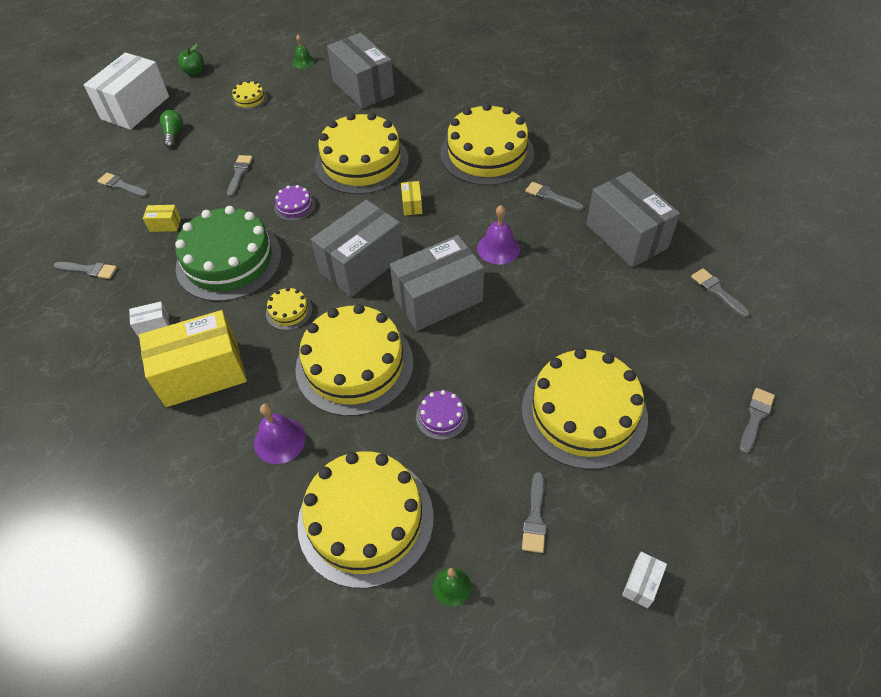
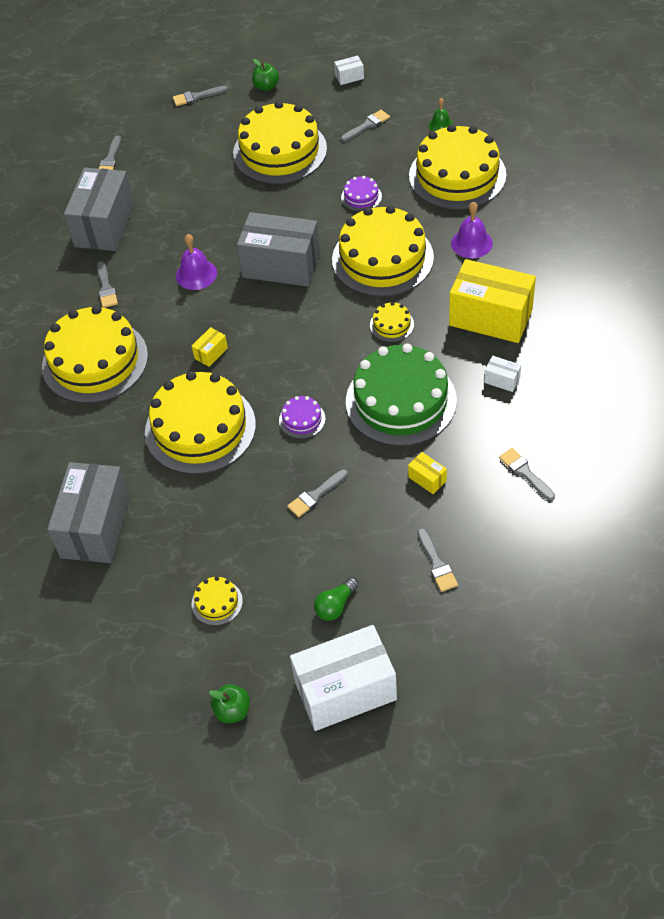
camera: 135 degrees left, 0 degrees up
green bell [293,35,315,69] -> none
grey box [311,200,404,297] -> none
none -> green apple [252,59,279,91]

